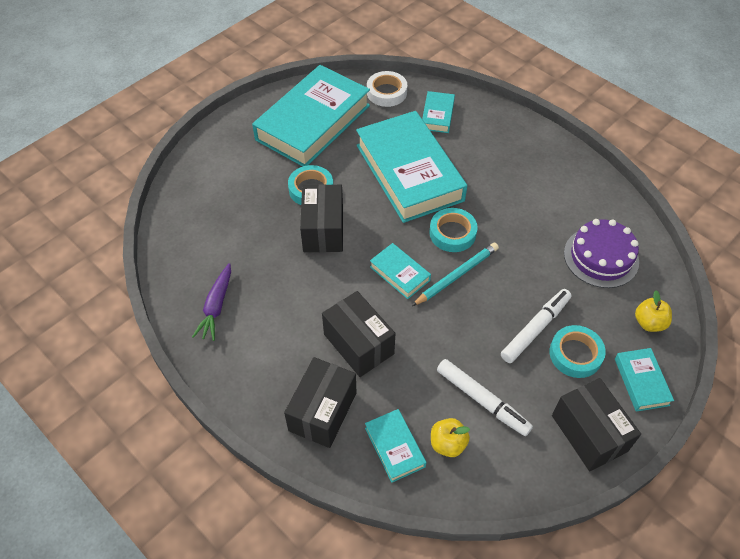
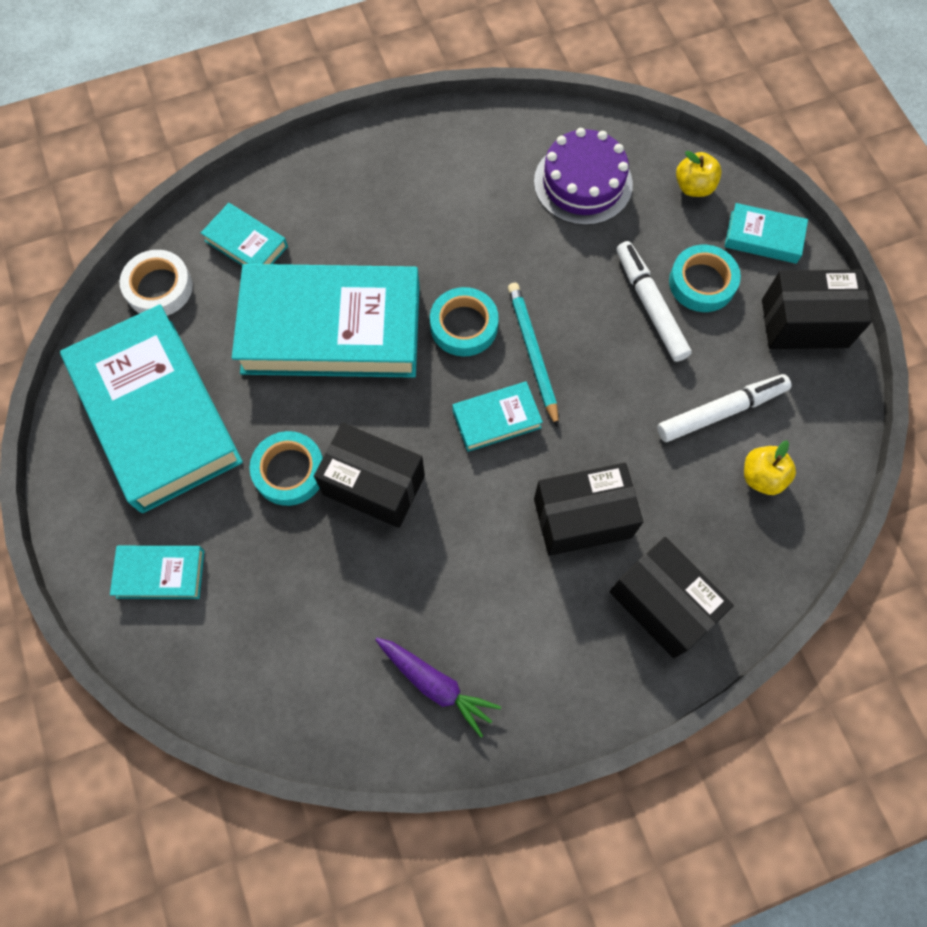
camera: 65 degrees left, 15 degrees up
turquoise book [365,409,427,483] -> turquoise book moved to [110,546,204,599]

